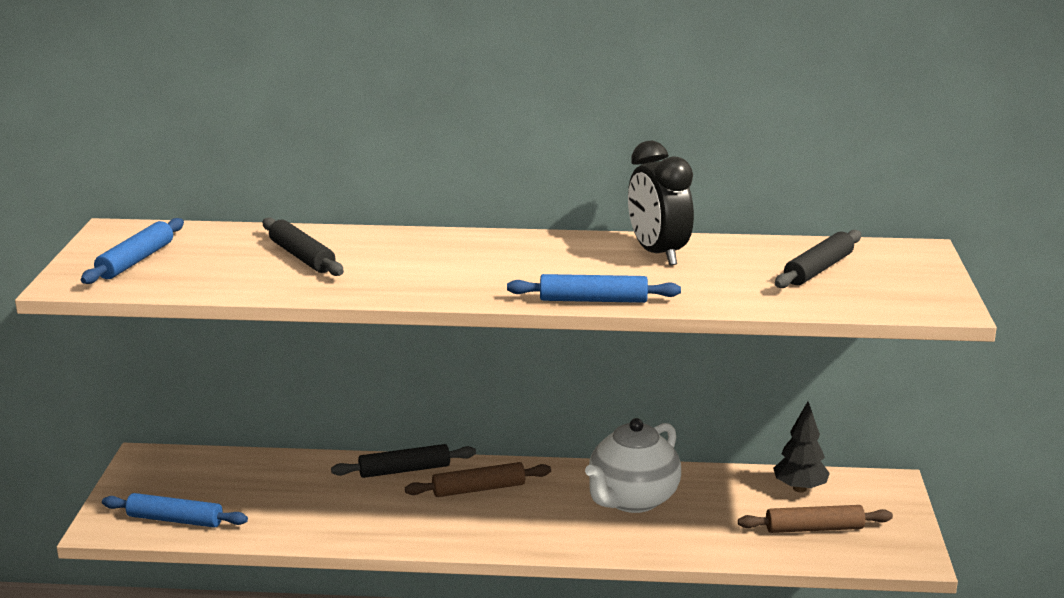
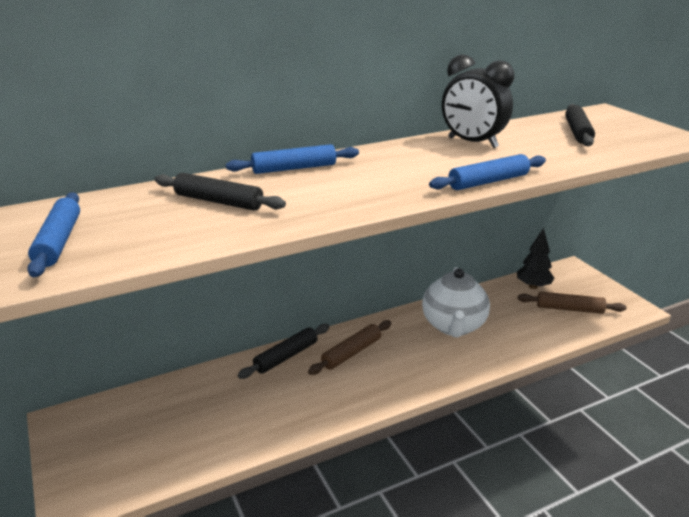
camera: 30 degrees left, 5 degrees up
blue rolling pin [102,493,248,528] -> blue rolling pin moved to [226,144,359,174]
brown rolling pin [738,505,893,533] -> brown rolling pin turned 45 degrees clockwise [518,292,626,314]

